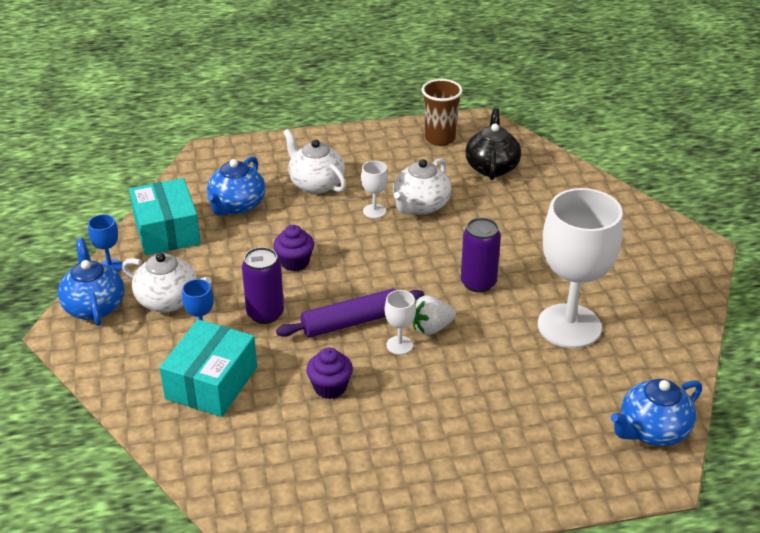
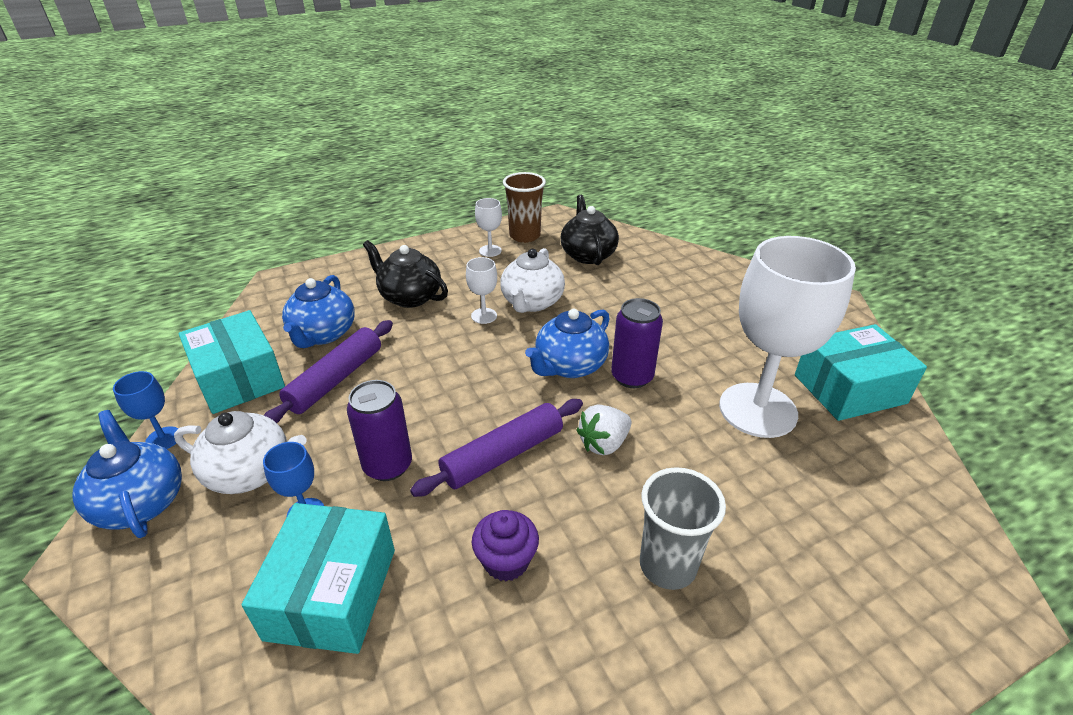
camera: 15 degrees left, 0 degrees up
purple cupcake [273,225,314,271] -> none
white teapot [283,129,346,194] -> black teapot [363,240,448,308]
white goblet [385,290,416,355] -> white goblet moved to [475,198,502,257]
blue teapot [611,379,702,446] -> blue teapot moved to [525,309,610,378]
none -> purple rolling pin [264,320,393,423]
none -> grey cup [640,467,726,590]
none -> turquoise box [795,324,927,421]

